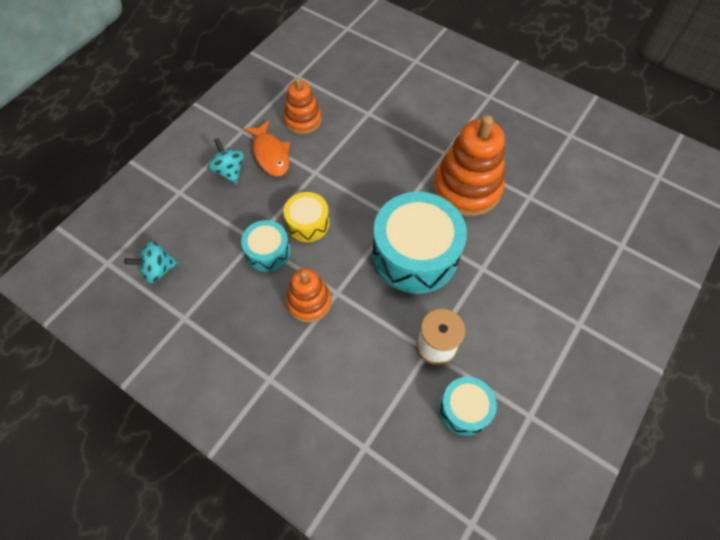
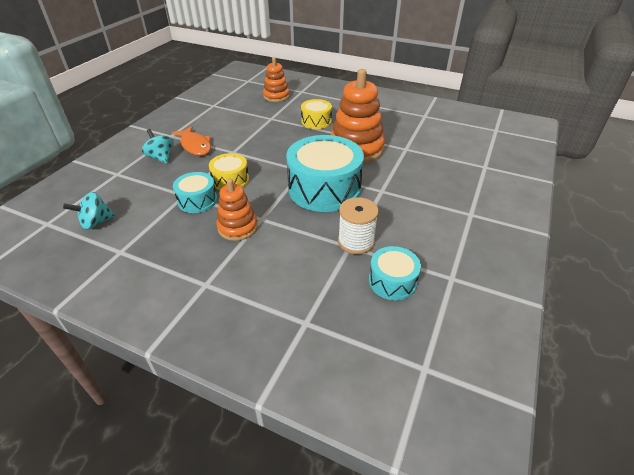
camera: 10 degrees left, 20 degrees down
orange stacking toy [284,78,322,134] -> orange stacking toy moved to [263,57,290,102]
none -> yellow drum [301,99,332,129]

